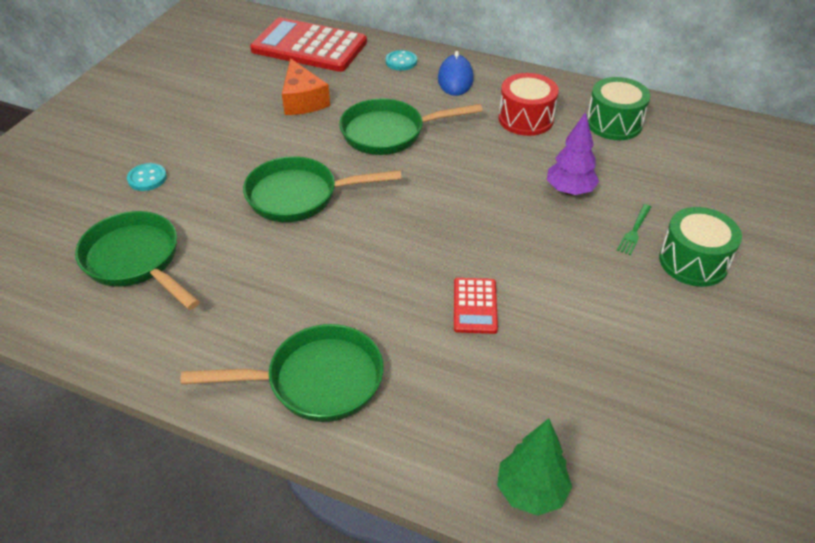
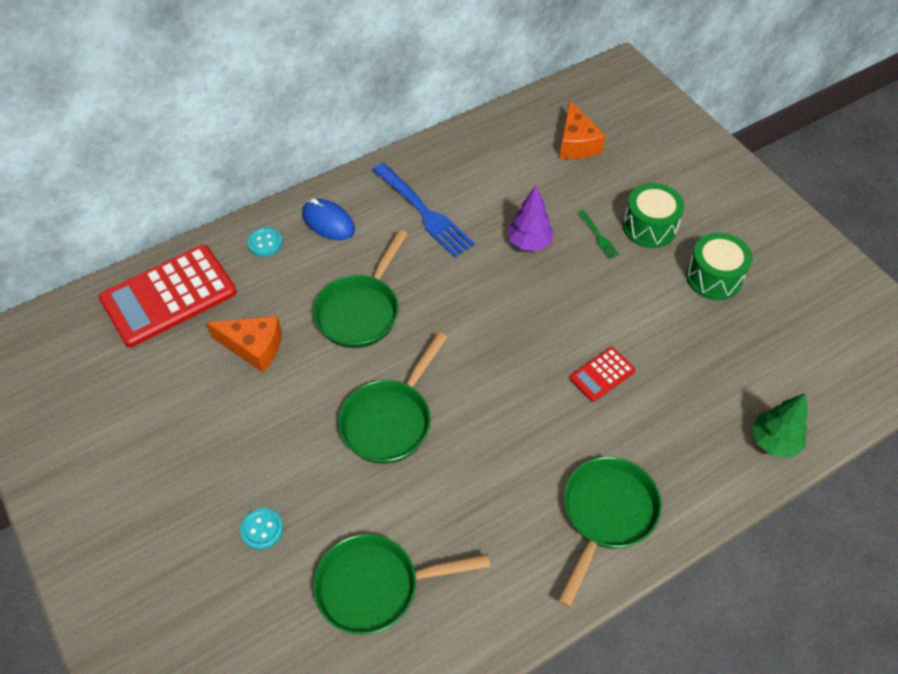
camera: 55 degrees left, 10 degrees up
red calculator [454,278,498,334] -> red calculator turned 105 degrees clockwise [570,347,635,402]
red drum [499,73,559,136] -> blue fork [373,163,475,258]
green drum [587,77,651,140] -> green drum moved to [686,232,752,300]
none -> orange cheese [560,100,605,159]

